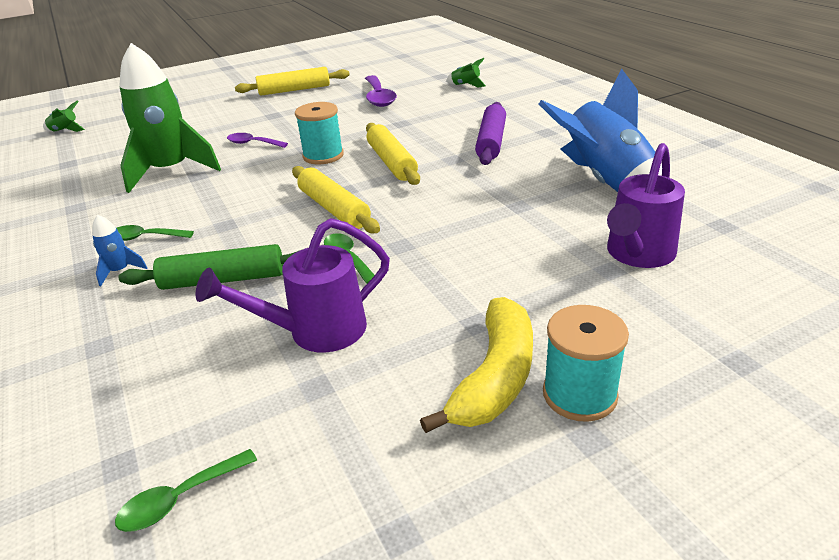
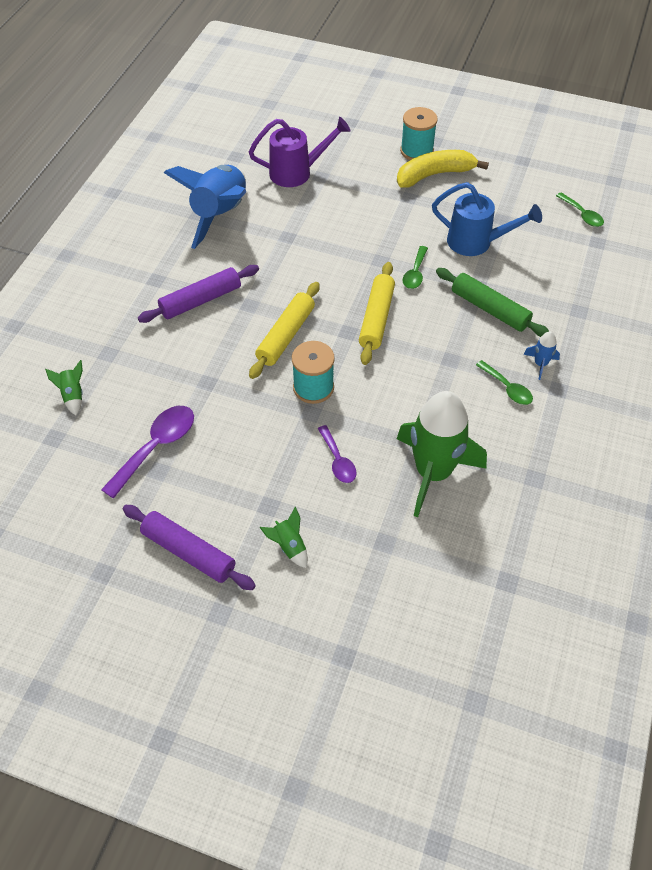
camera: 135 degrees left, 20 degrees up
green rocket [43,100,85,132] -> green rocket moved to [260,507,308,568]
green spoon [115,449,257,532] -> green spoon turned 45 degrees clockwise [556,192,604,227]
purple watering can [196,218,390,352] -> blue watering can [432,182,542,256]
yellow rolling pin [235,67,350,96] -> purple rolling pin [123,505,256,590]

